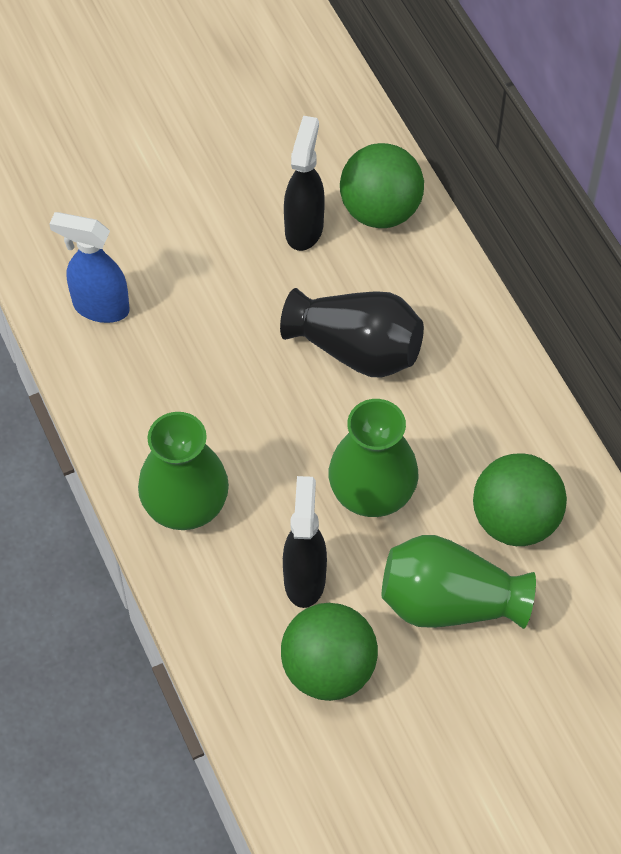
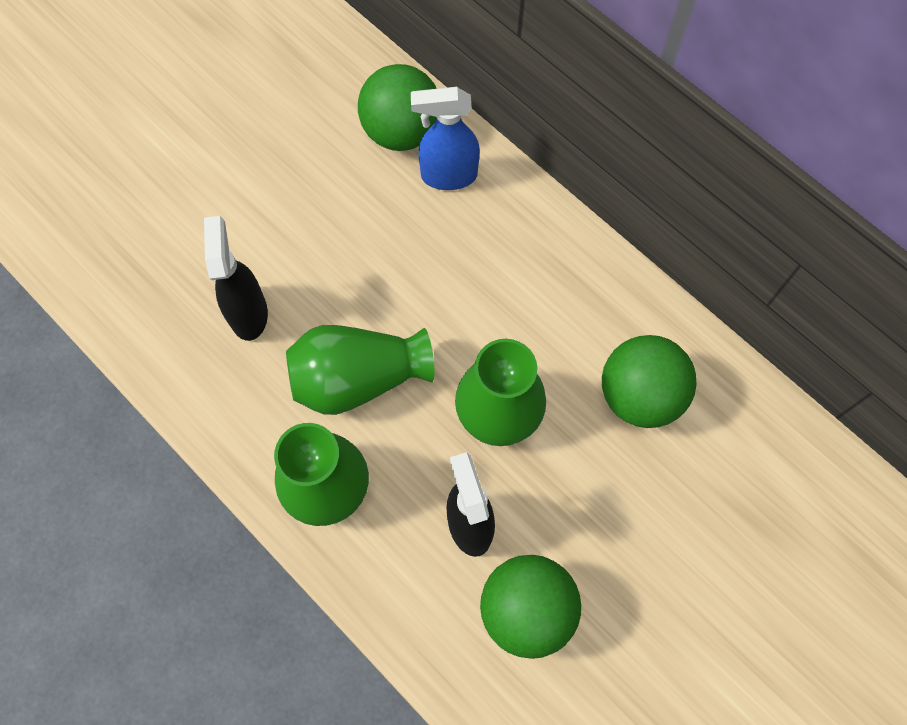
camera: 20 degrees left, 10 degrees up
blue spray bottle [49,212,130,323] -> blue spray bottle moved to [411,87,480,190]
black vase [280,288,424,378] -> none
black spray bottle [284,116,325,251] -> black spray bottle moved to [204,216,268,341]
green vase [382,535,536,629] -> green vase moved to [286,325,435,415]

